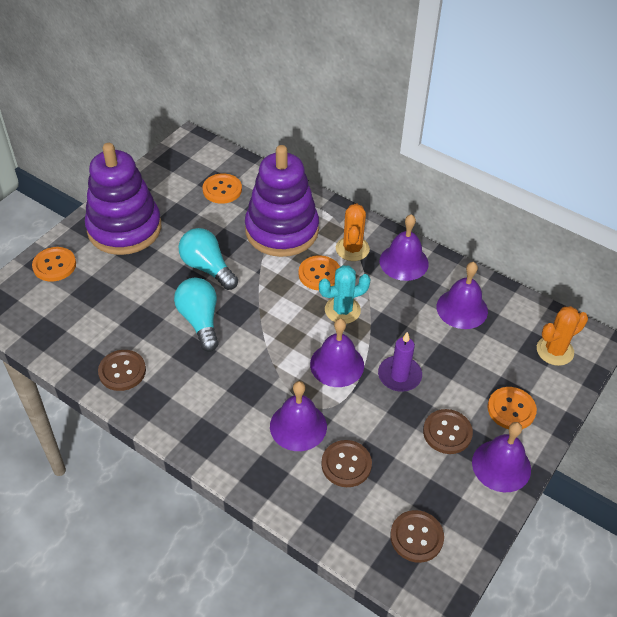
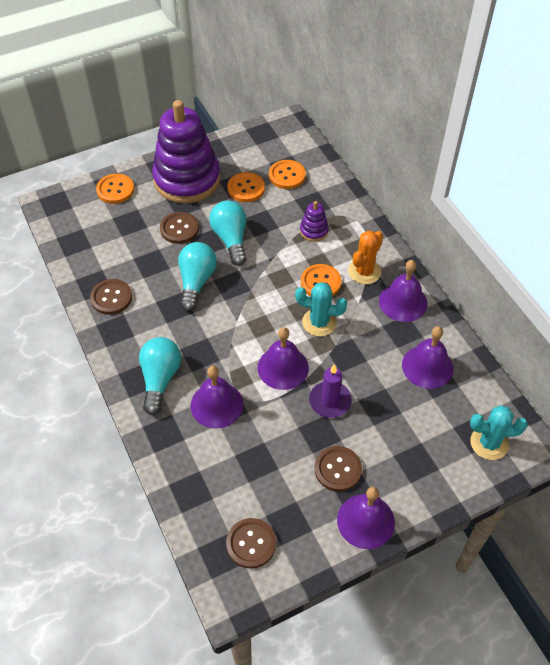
camera: 30 degrees right, 5 degrees up
purple stacking toy [245,145,319,257] -> purple stacking toy [300,201,329,242], size x0.41
brown button [321,440,372,487] -> brown button moved to [160,212,199,244]
orange button [488,387,537,429] -> orange button moved to [227,172,265,202]
orange cactus [537,306,588,366] -> turquoise cactus [470,405,528,460]
none -> turquoise light bulb [139,337,181,415]

